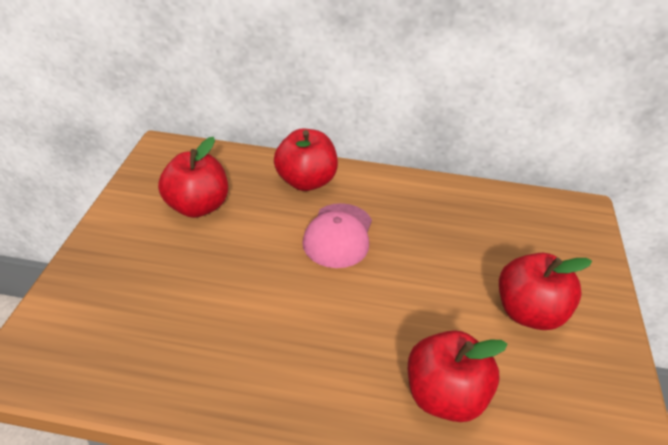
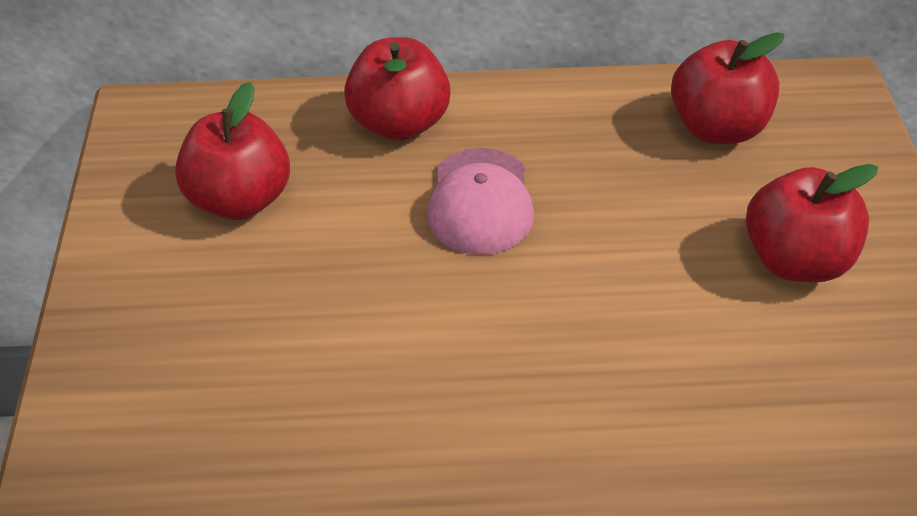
camera: 10 degrees left, 5 degrees up
red apple [408,330,508,422] -> red apple moved to [671,32,784,144]

